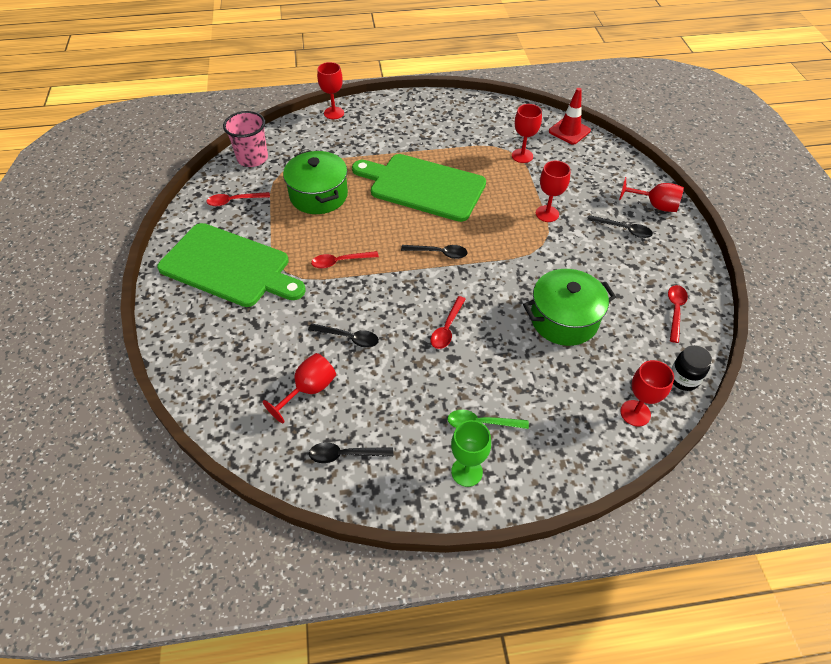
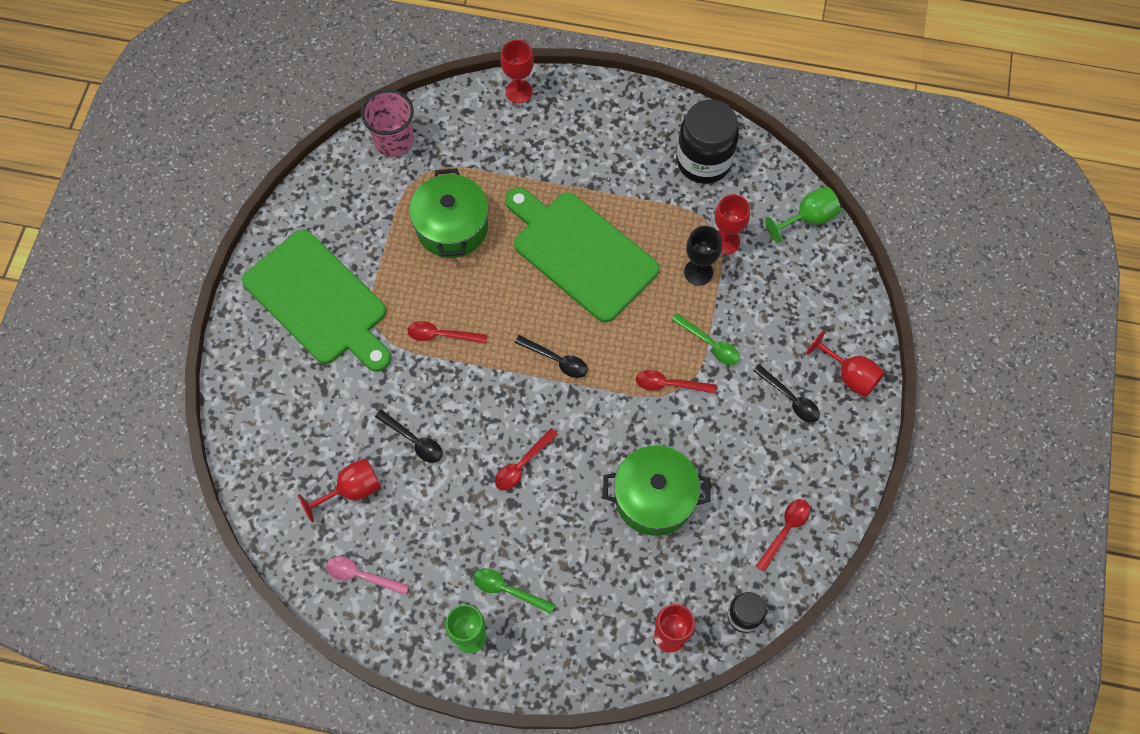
camera: 20 degrees right, 15 degrees up
red spoon [206,192,270,206] -> red spoon moved to [636,370,717,394]
black spoon [309,442,393,463] -> pink spoon [326,556,409,595]
red goblet [536,161,571,222] -> green spoon [672,313,740,365]
red traffic cone [549,88,591,145] -> green goblet [765,186,841,243]
none -> black jar [676,99,739,184]
none -> black goblet [684,226,722,286]

